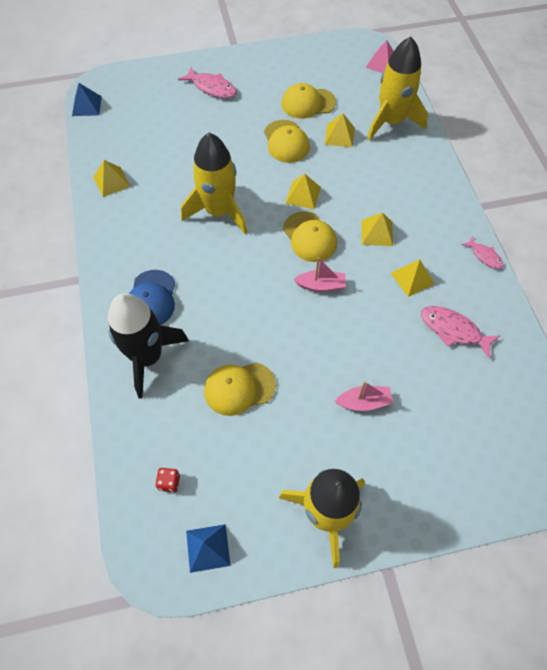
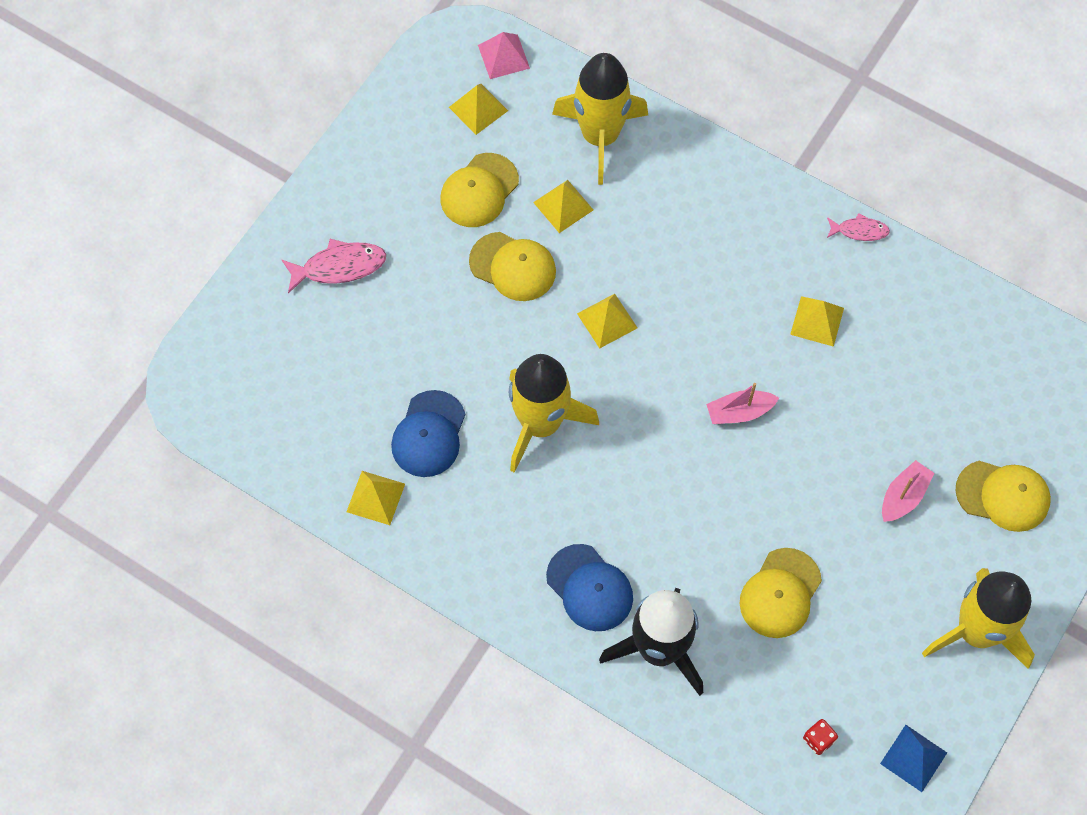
camera: 45 degrees left, 5 degrees up
blue pyramid [72,83,102,116] -> none
yellow cap [283,211,337,262] -> yellow cap moved to [956,461,1051,532]
pink boat [293,257,346,292] -> pink boat turned 150 degrees counterclockwise [706,383,779,424]
yellow pyramid [362,212,393,246] -> yellow pyramid moved to [449,84,508,135]
pink fish [421,306,500,359] -> none
none -> blue cap [391,390,465,477]

